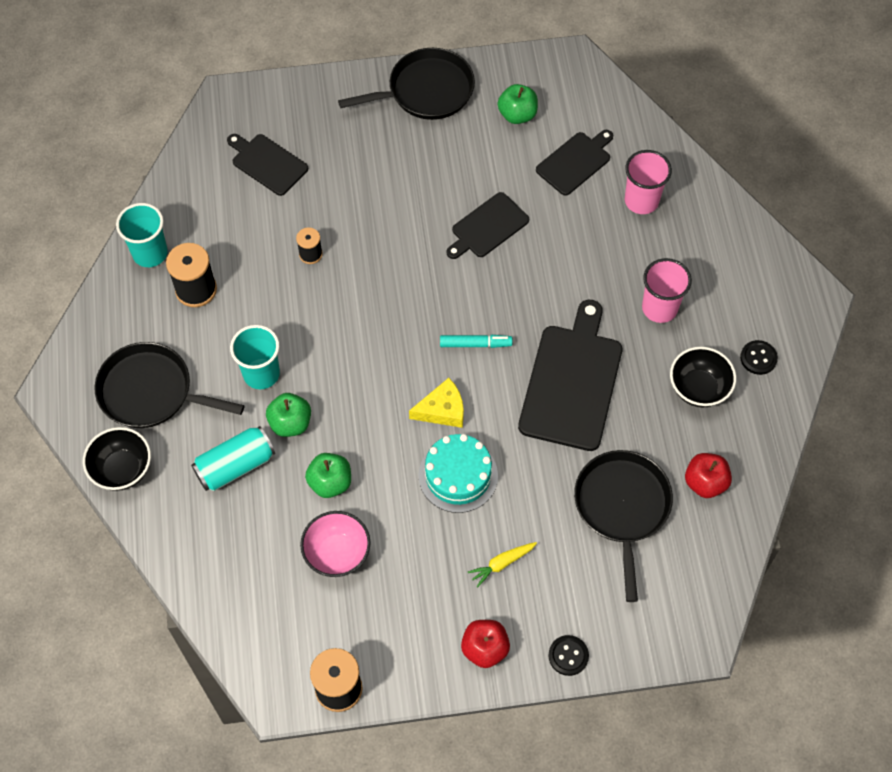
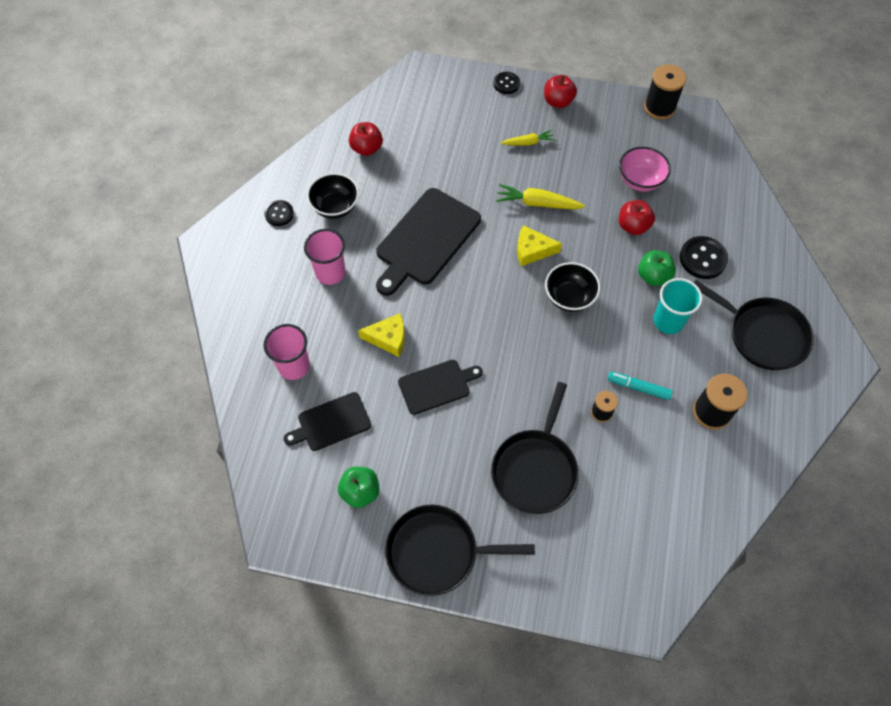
camera: 160 degrees left, 0 degrees up
black bowl [83,427,151,491] -> black bowl moved to [545,262,600,312]
turquoise cup [116,203,168,267] -> none
turquoise can [191,426,275,491] -> black button [680,236,728,279]
black cutting board [227,134,308,196] -> none
green apple [305,453,351,498] -> red apple [619,200,655,235]
turquoise cake [419,434,498,513] -> yellow carrot [496,184,585,210]
turquoise marker [440,335,512,348] -> turquoise marker moved to [607,372,672,400]
black pan [574,450,673,602] -> black pan moved to [491,382,579,514]
none -> yellow cheese [358,313,405,357]

